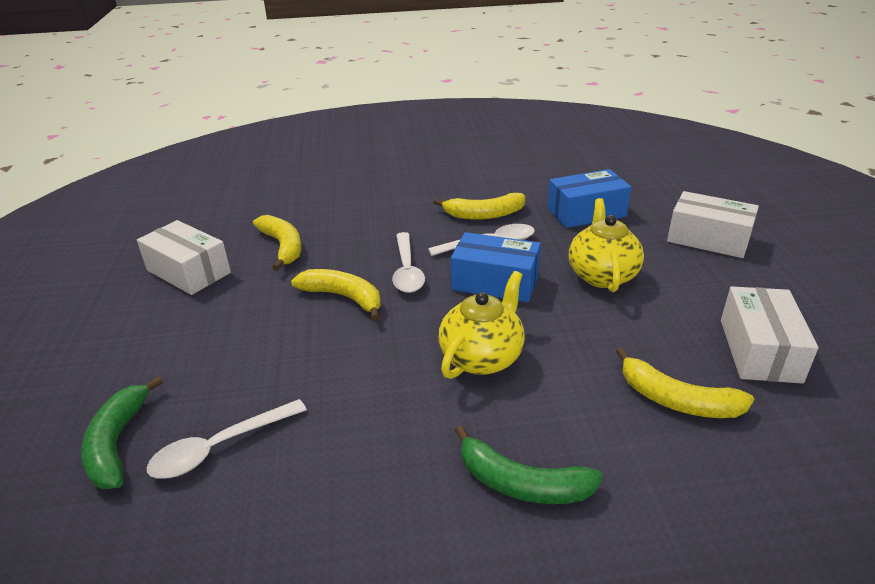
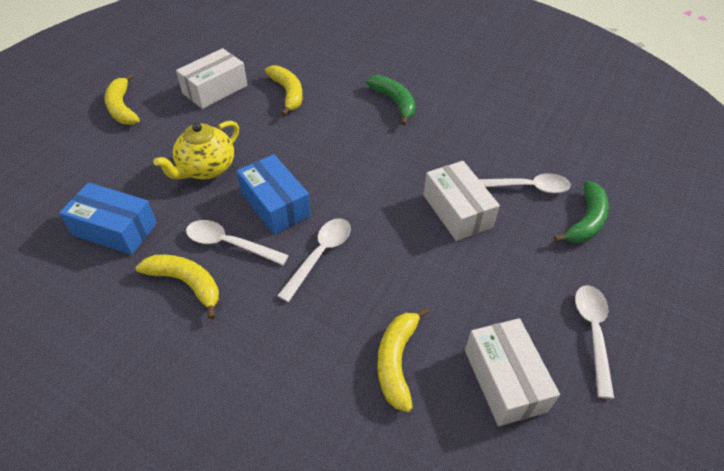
camera: 145 degrees left, 15 degrees up
yellow banana [291,269,381,321] -> yellow banana moved to [104,73,140,125]
yellow teapot [438,271,525,379] -> none
white box [667,191,759,258] -> white box moved to [423,161,500,241]
none -> white spoon [575,285,614,399]

